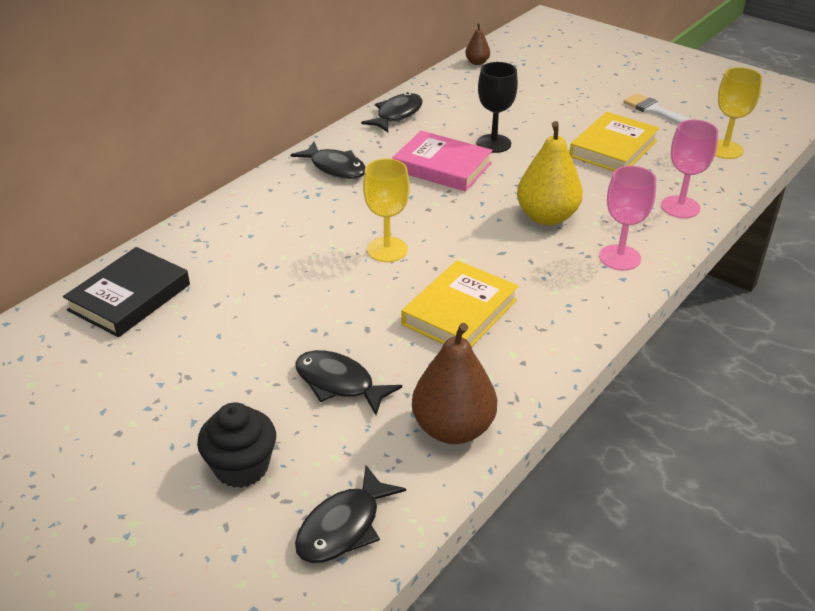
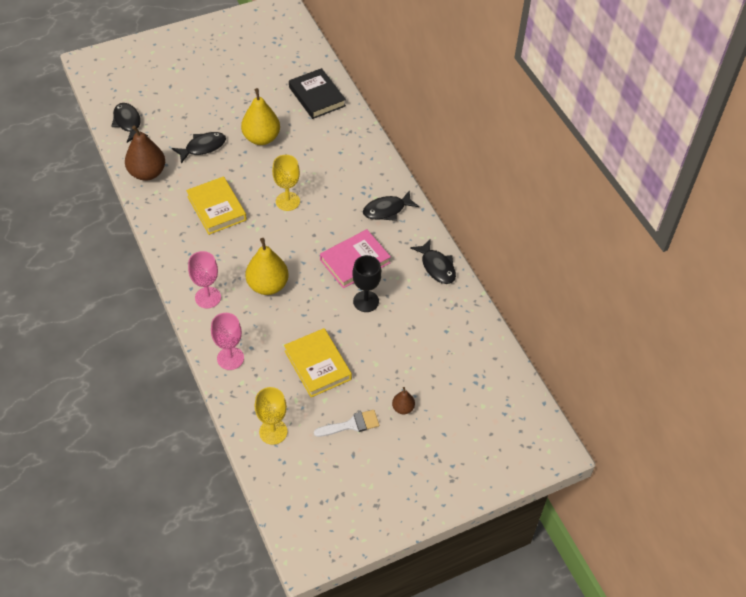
camera: 115 degrees right, 15 degrees up
black cupcake [197,402,276,488] -> none
brown pear [465,23,490,65] -> brown pear moved to [392,387,415,414]
none -> yellow pear [241,88,280,145]

